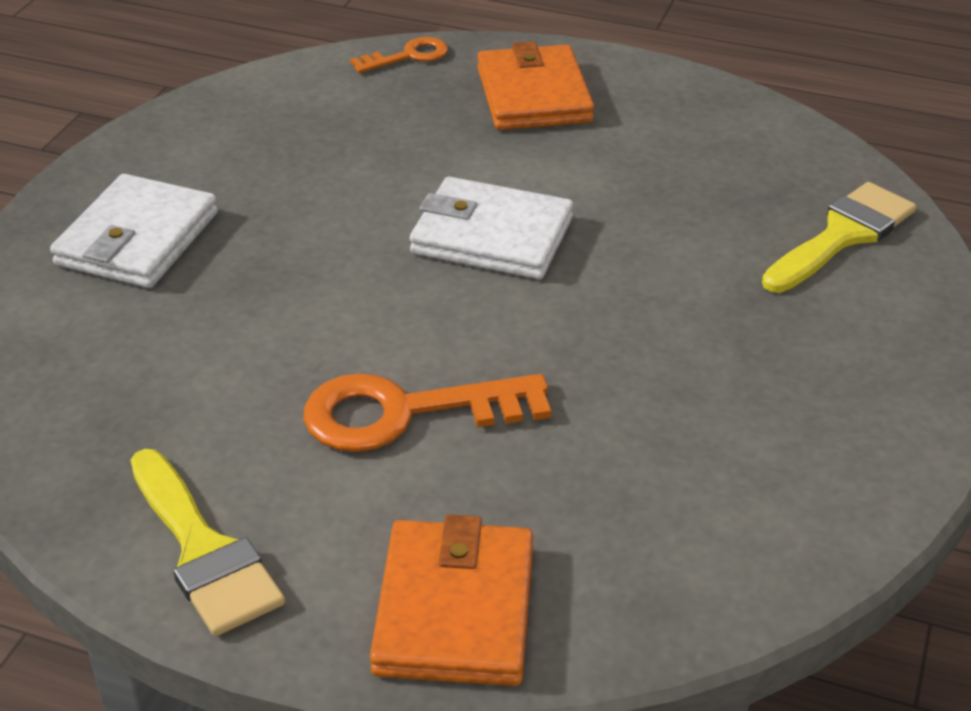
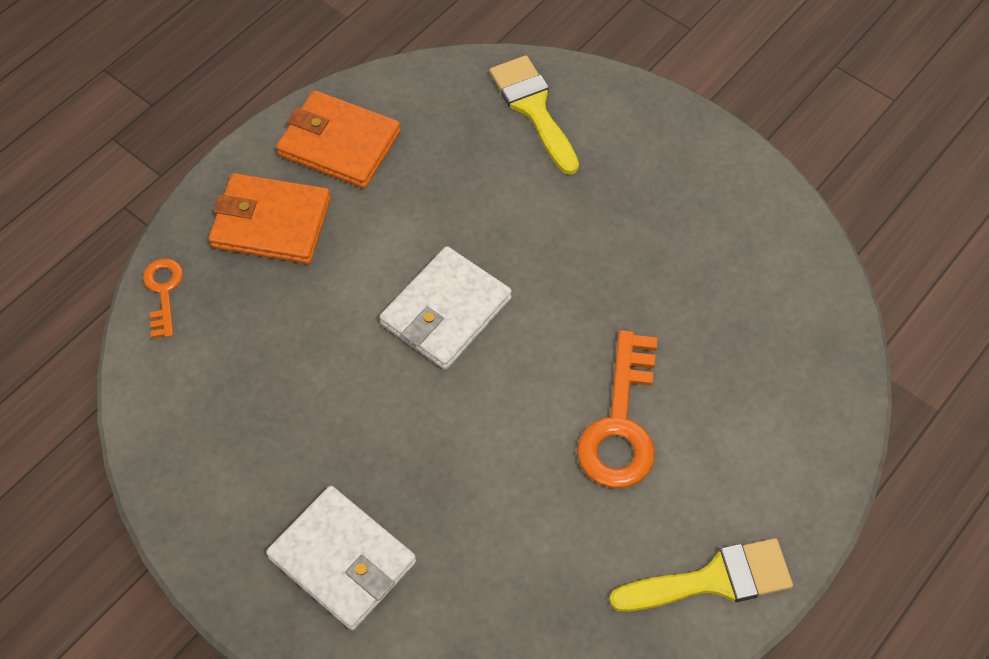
camera: 70 degrees left, 20 degrees up
orange wallet [370,514,533,686] -> orange wallet moved to [276,90,401,188]

